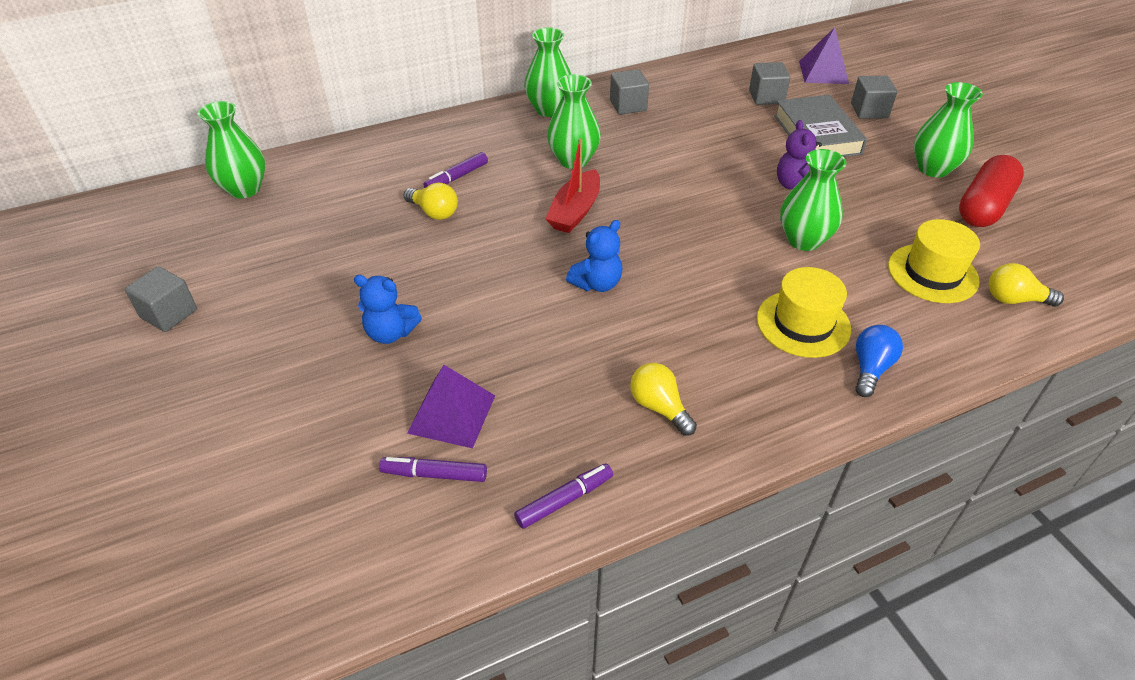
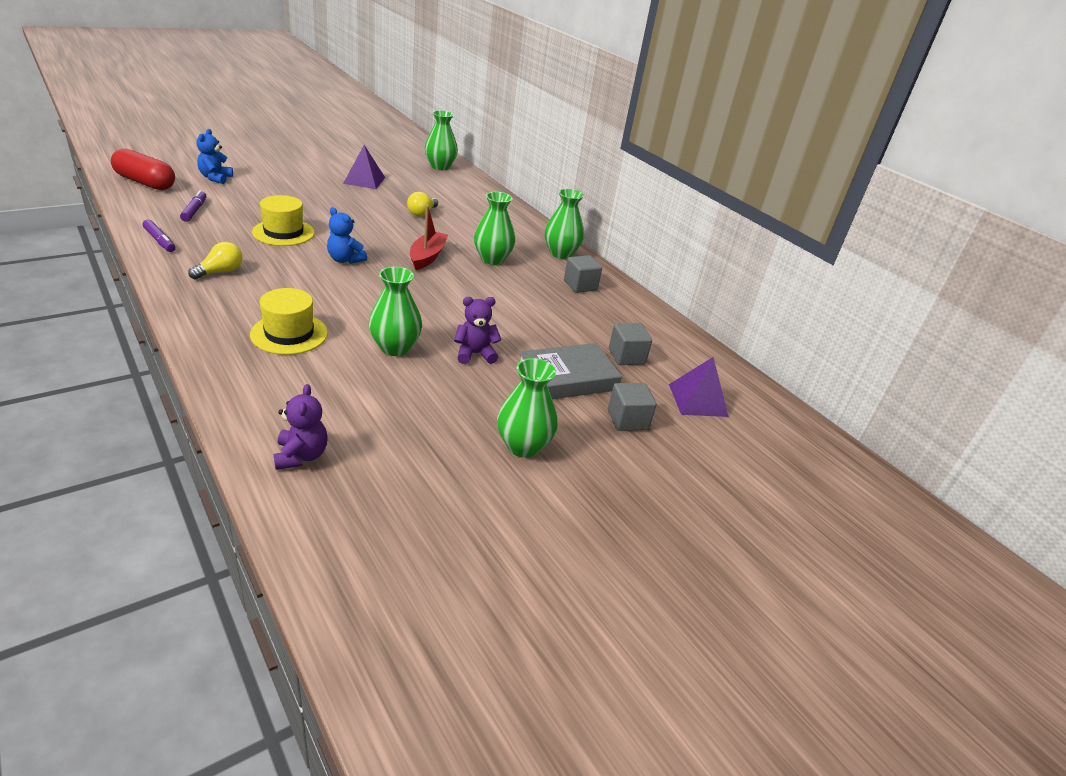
camera: 75 degrees right, 10 degrees down
grey cube [125,266,197,332] -> none
blue teddy bear [354,275,422,344] -> blue teddy bear moved to [197,129,233,184]
purple pyramid [407,365,495,448] -> purple pyramid moved to [343,145,385,189]
purple marker [423,152,488,188] -> none
red boat [545,138,600,233] -> red boat turned 90 degrees clockwise [410,205,448,270]
blue light bulb [855,325,903,397] -> none
yellow hat [888,219,980,303] -> yellow hat moved to [252,195,315,246]
red capsule [959,155,1024,227] -> red capsule moved to [111,149,175,190]
yellow light bulb [989,263,1064,307] -> purple teddy bear [274,384,327,470]

